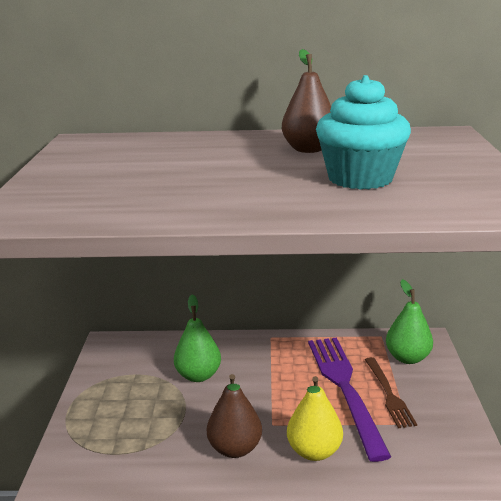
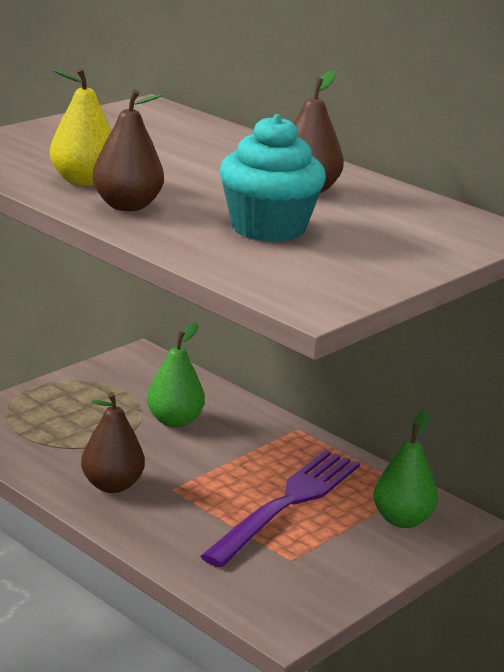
camera: 40 degrees right, 0 degrees up
yellow pear [287,376,343,461] -> yellow pear moved to [50,68,112,186]
brown fork [365,357,417,428] -> none
none -> brown pear [93,90,164,211]

